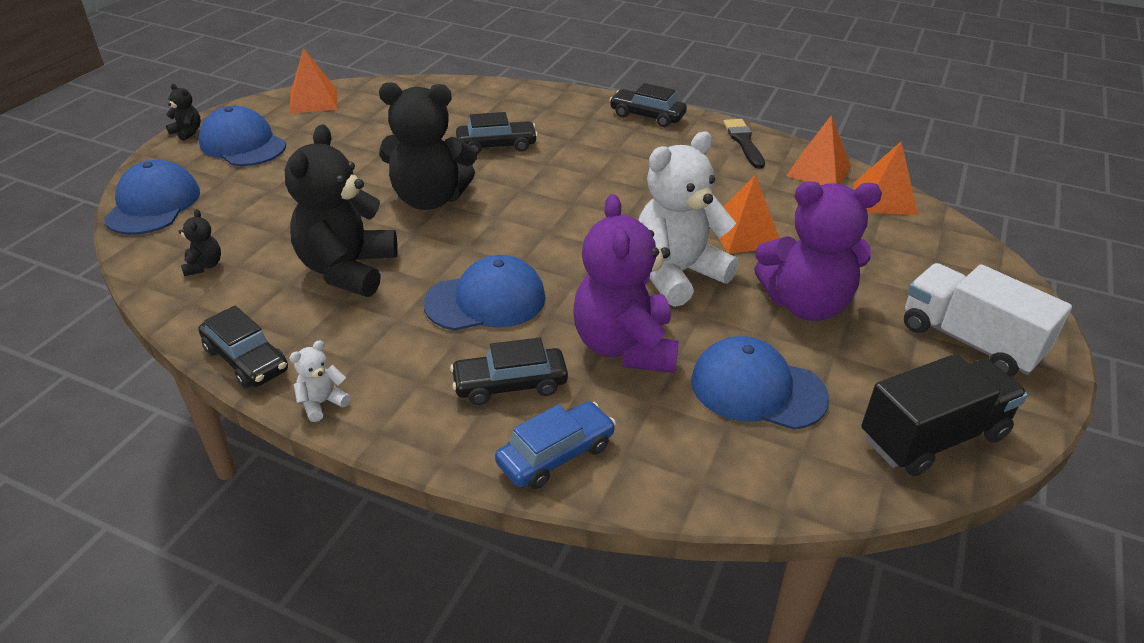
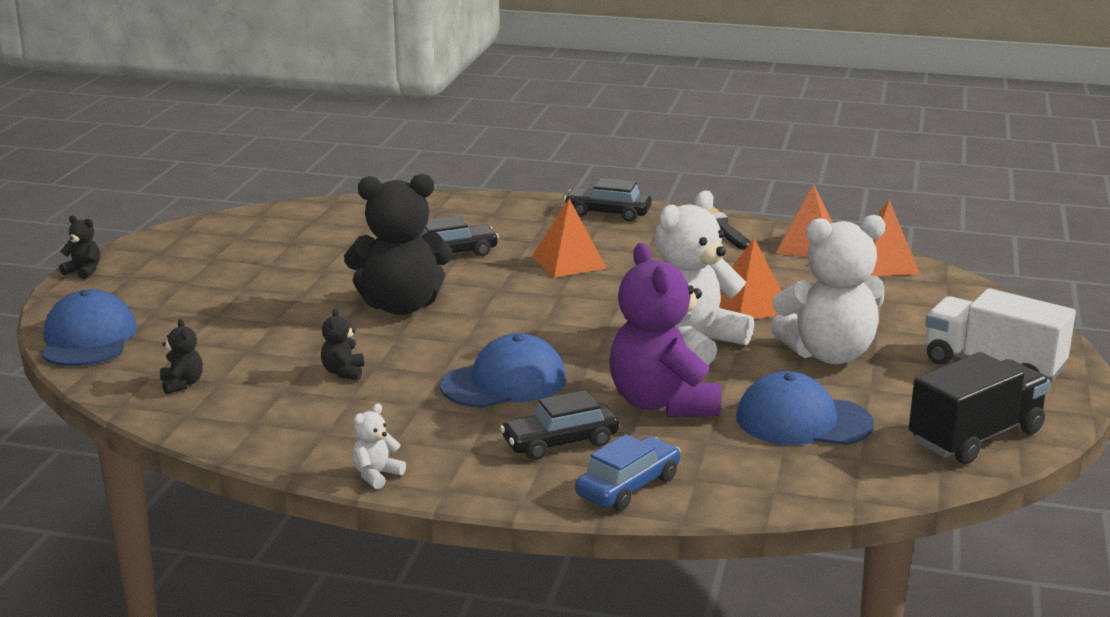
camera: 10 degrees left, 15 degrees down
blue cap [198,106,286,166] -> none
black car [198,306,288,388] -> none
black teddy bear [285,125,398,297] -> black teddy bear [321,309,364,380], size x0.41
orange pyramid [289,48,338,114] -> orange pyramid moved to [532,199,606,278]
purple teddy bear [754,181,882,321] -> white teddy bear [771,215,885,364]

